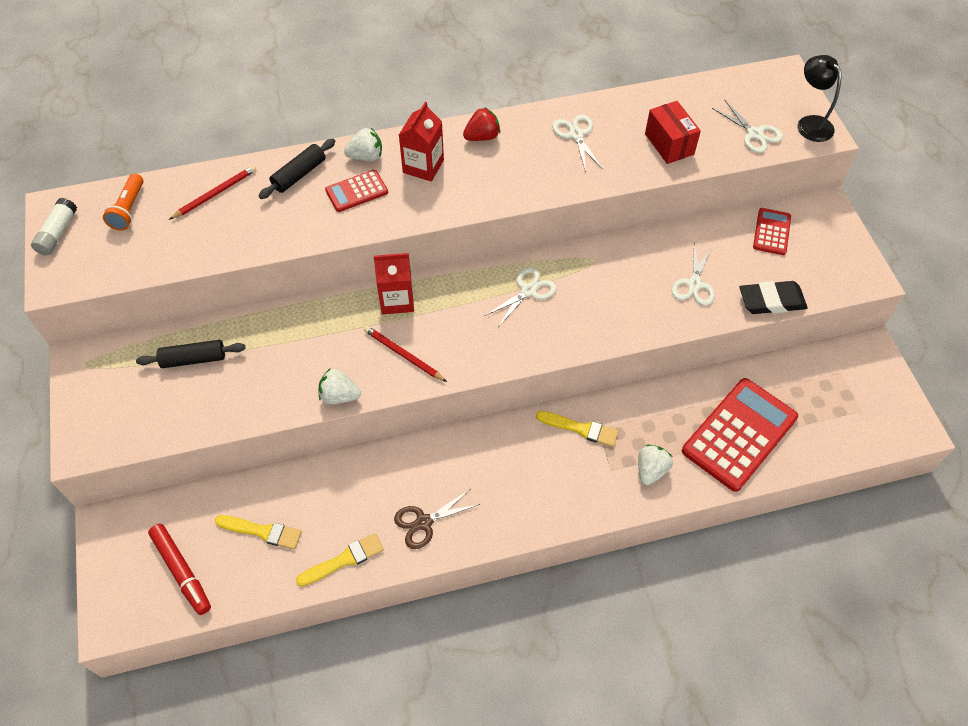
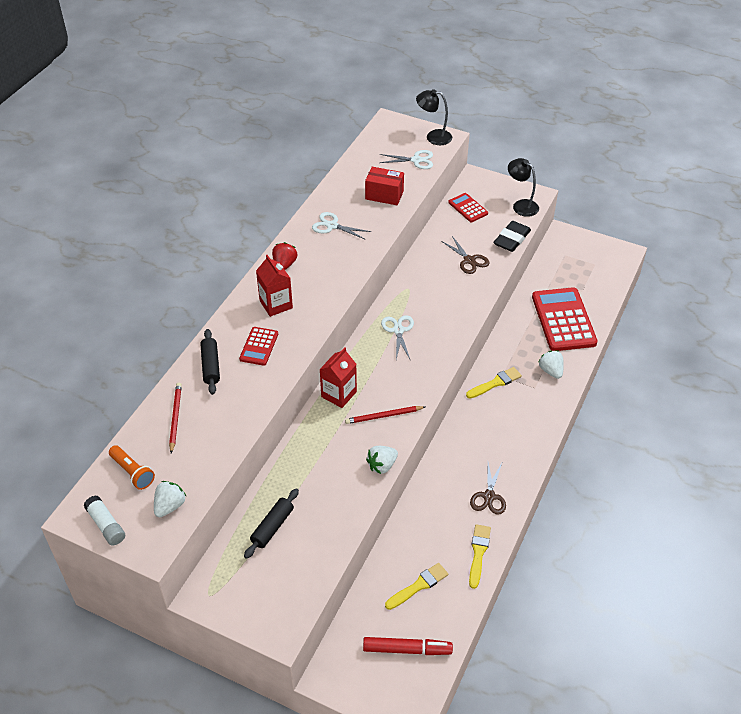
camera: 50 degrees left, 10 degrees down
white strawberry [344,128,382,161] -> white strawberry moved to [154,481,187,517]
white scissors [671,242,715,306] -> brown scissors [441,236,489,274]
none -> black lamp [508,158,539,217]

